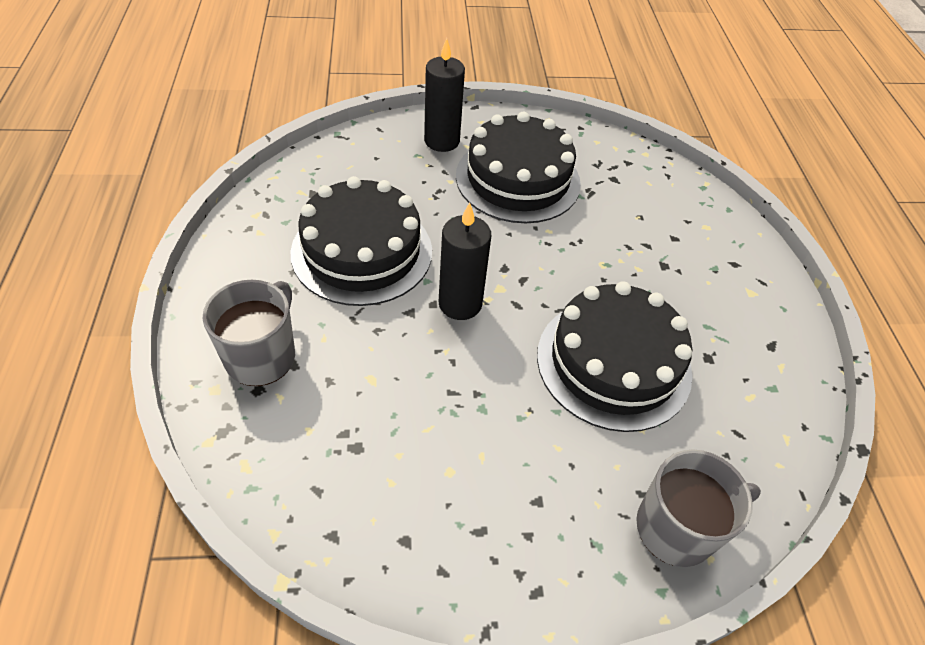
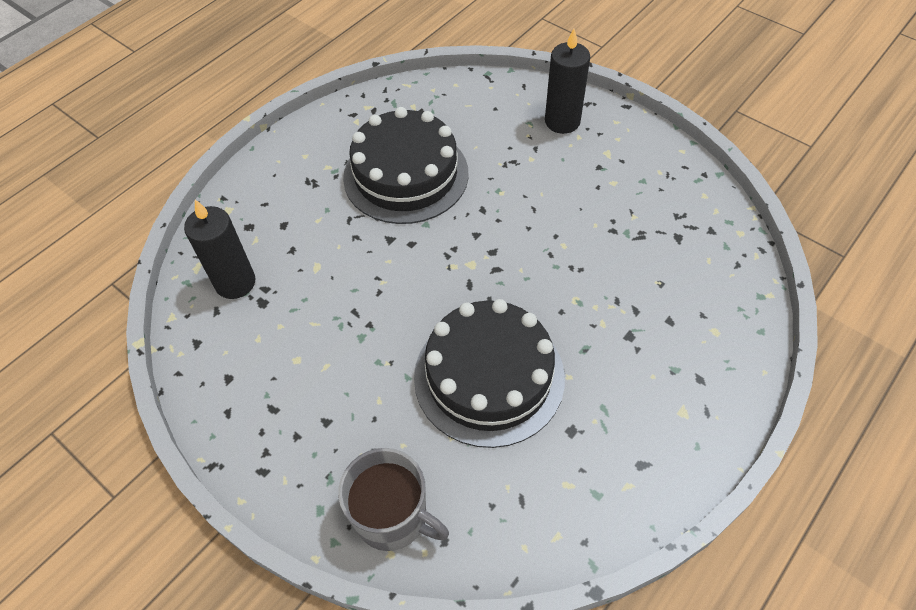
camera: 50 degrees right, 5 degrees up
grey mug [203,280,295,386] -> none
black candle [439,202,491,320] -> black candle moved to [184,200,255,299]
black cake [456,111,581,223] -> none

